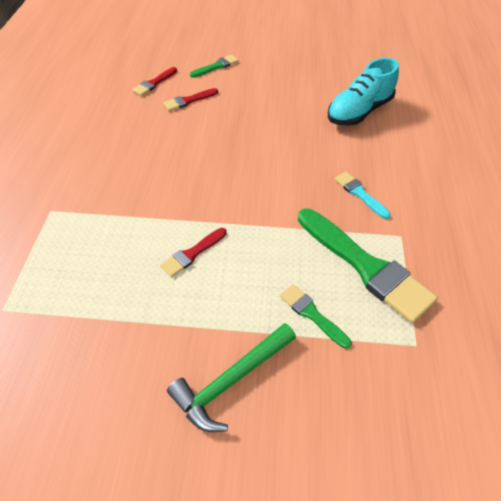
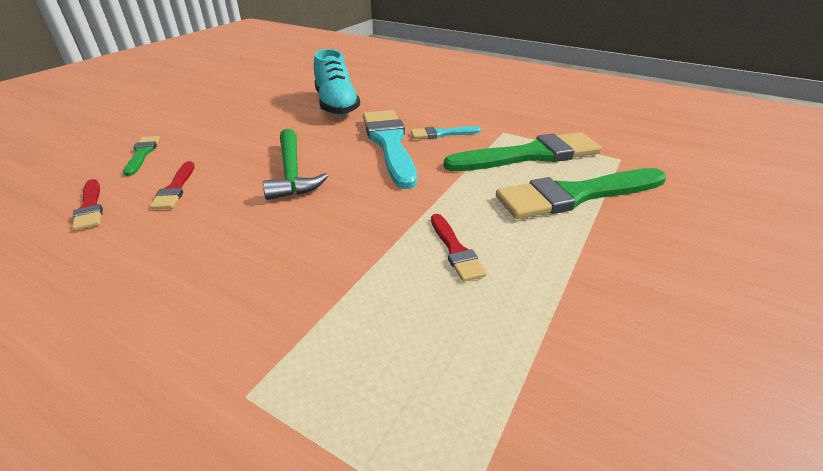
camera: 65 degrees left, 15 degrees down
green hammer [167,323,296,432] -> green hammer moved to [263,129,328,200]
green brush [280,284,351,349] -> green brush [496,168,666,219], size x2.07
none -> turquoise brush [363,110,417,189]

